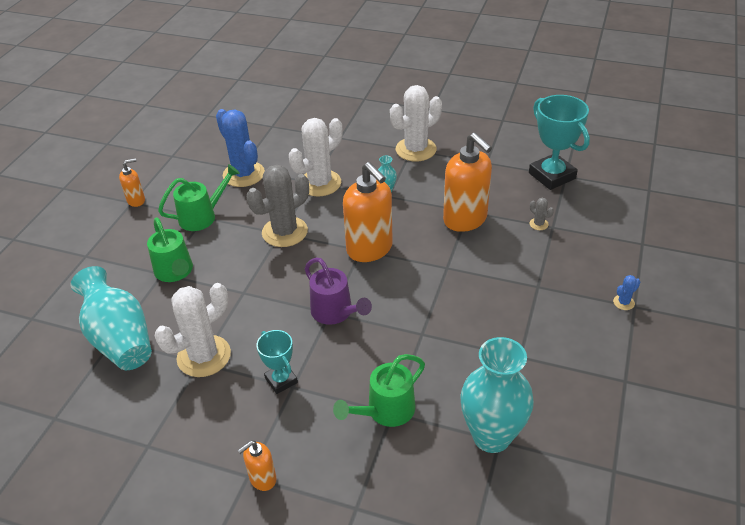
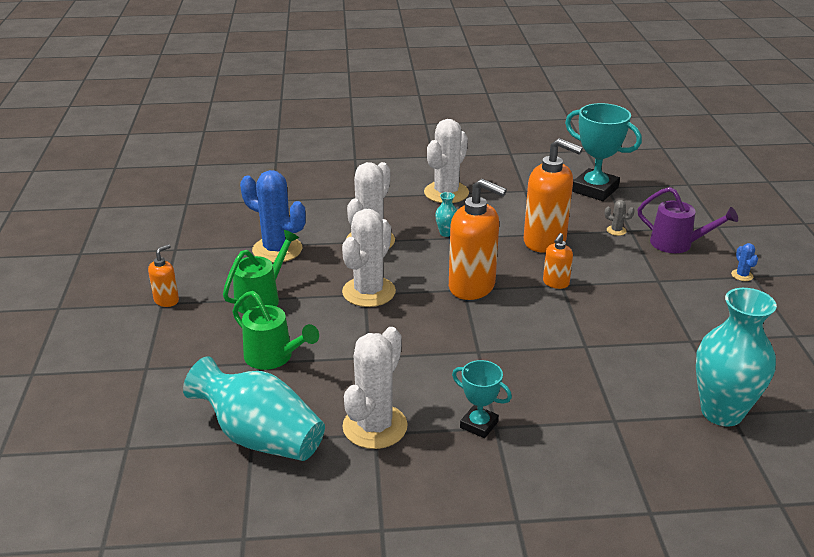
camera: 25 degrees left, 10 degrees down
orange soap dispenser [238,440,277,491] -> orange soap dispenser moved to [543,233,573,289]
grey cactus [247,165,309,247] -> white cactus [342,209,396,307]
purple watering can [304,258,372,325] -> purple watering can moved to [637,187,738,253]
green watering can [333,354,425,427] -> none
blue cactus [613,275,640,310] -> blue cactus turned 45 degrees counterclockwise [731,243,758,281]

